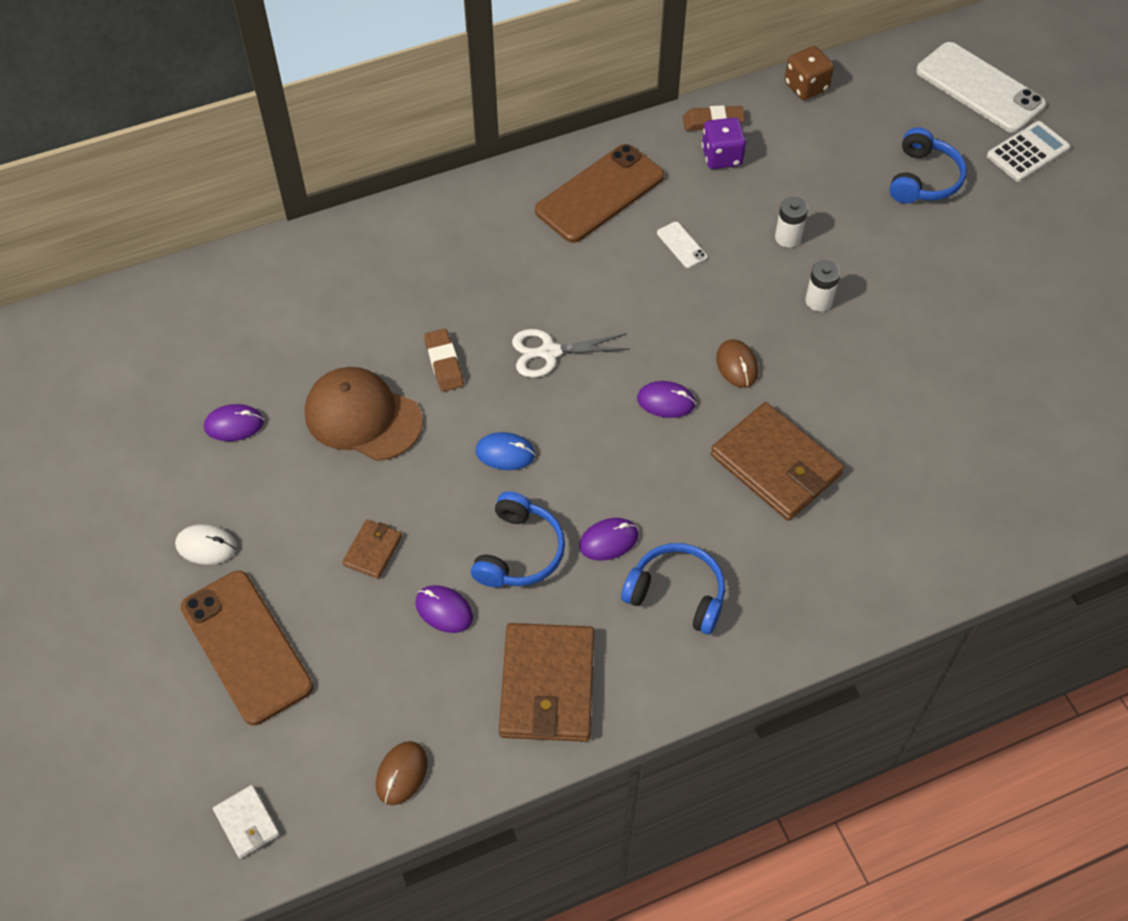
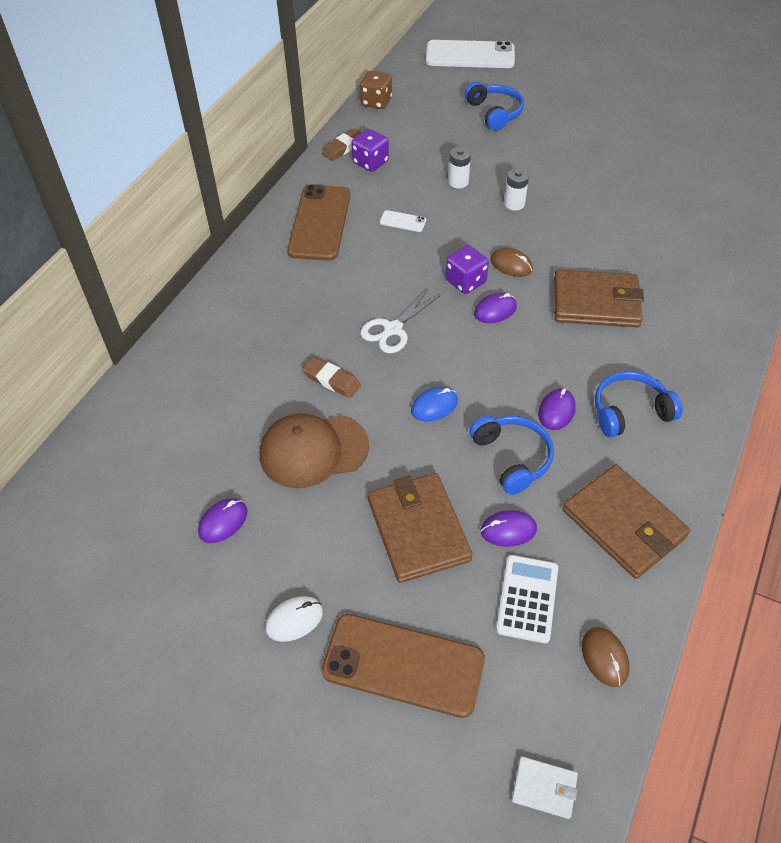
camera: 40 degrees left, 5 degrees down
brown wallet [342,520,402,579] -> brown wallet [368,473,472,583], size x2.08
white calculator [987,121,1070,182] -> white calculator moved to [496,555,558,643]
none -> purple dice [445,245,489,294]

